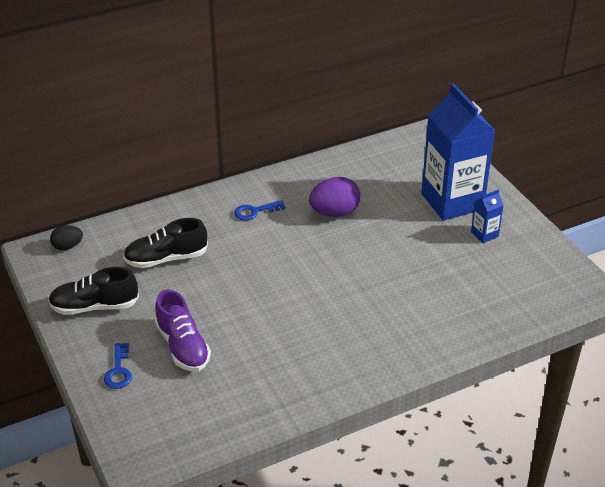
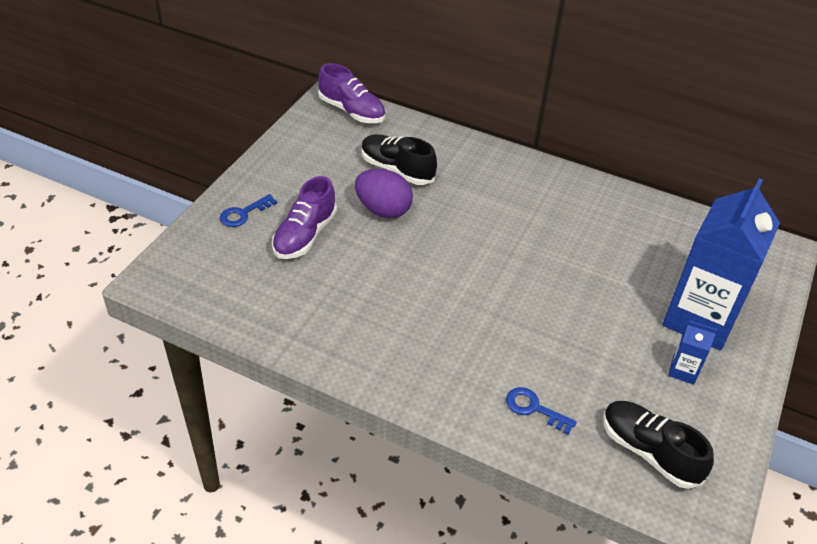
camera: 50 degrees right, 5 degrees up
black shoe [48,267,139,315] -> black shoe moved to [603,401,714,489]
black egg [50,225,83,250] -> purple shoe [318,63,385,123]
blue key [234,200,286,221] -> blue key moved to [506,387,577,435]
purple egg [309,177,360,217] -> purple egg moved to [355,169,413,218]

